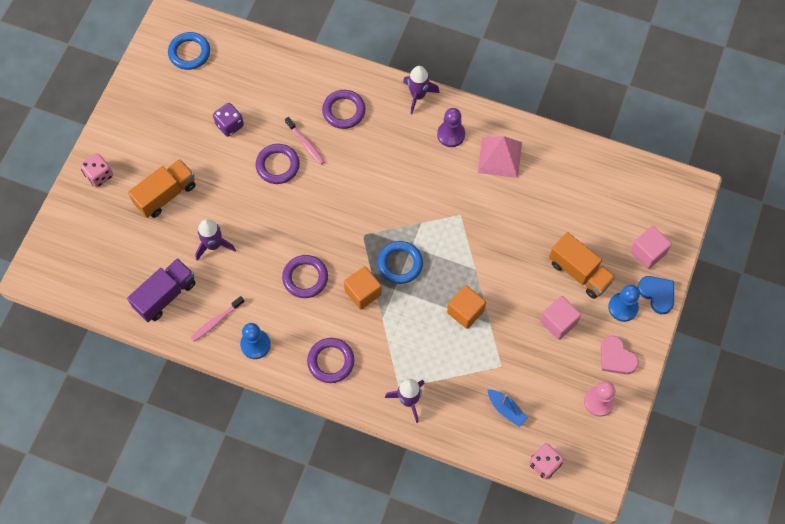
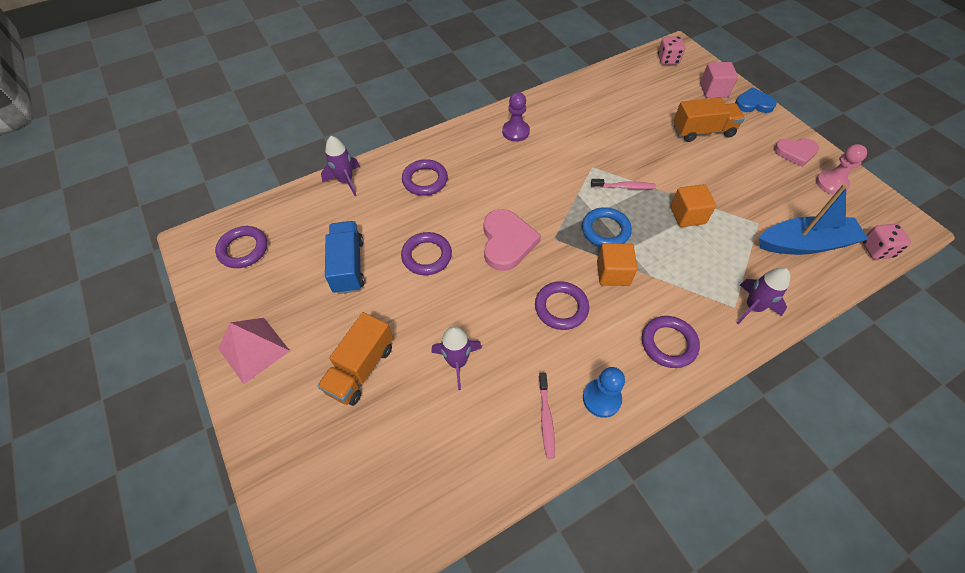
camera: 50 degrees left, 10 degrees down
pink dice [80,153,113,187] -> pink dice moved to [658,36,685,65]
purple truck [127,258,195,322] -> none
orange truck [128,159,195,218] -> orange truck turned 150 degrees counterclockwise [317,312,393,406]
blue ring [168,32,210,70] -> purple ring [215,226,267,268]
purple dice [213,103,244,137] -> blue truck [325,221,365,294]
pink toothbrush [285,117,325,165] -> pink toothbrush moved to [591,179,656,189]
purple rocket [403,66,440,114] -> purple rocket moved to [321,136,360,196]
pink pyramid [478,136,522,178] -> pink pyramid moved to [218,318,290,384]
blue boat [487,389,528,427] -> blue boat [759,184,868,255], size x2.04
pink cube [540,296,581,340] -> none
blue pawn [608,285,640,322] -> none
none -> pink heart [484,209,541,271]

